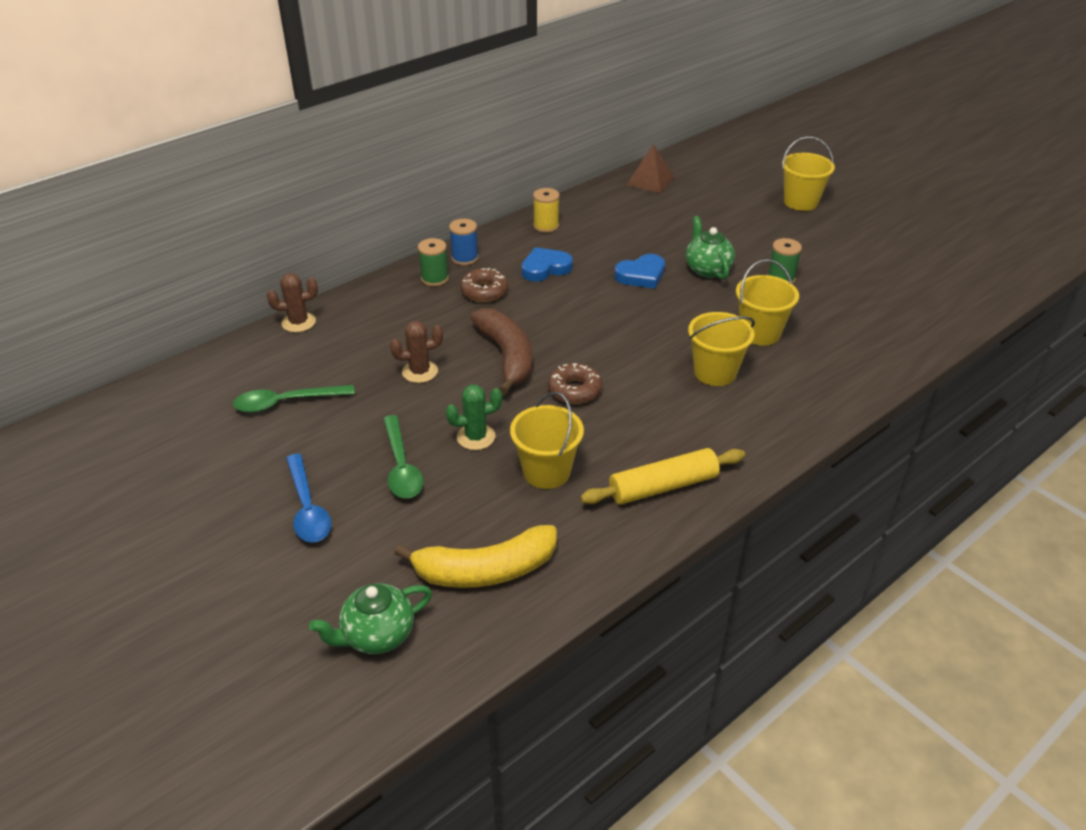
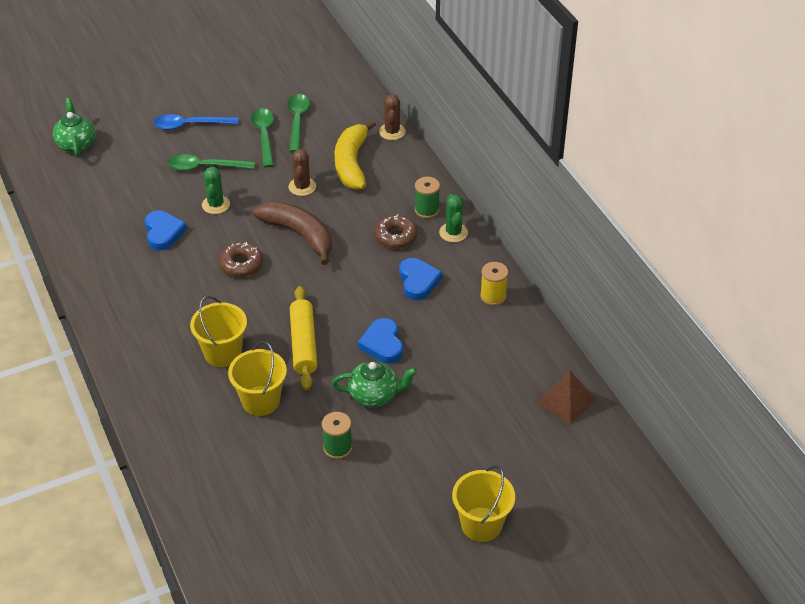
camera: 105 degrees right, 5 degrees up
yellow banana [394,525,557,588] -> yellow banana moved to [334,120,376,190]
blue spool [449,219,479,265] -> green cactus [439,194,468,242]
brown banana [470,308,532,395] -> brown banana turned 135 degrees counterclockwise [254,201,332,265]
yellow bucket [510,392,584,489] -> blue heart [145,210,187,250]
yellow rolling pin [580,448,745,505] -> yellow rolling pin moved to [290,286,317,390]
none -> green spoon [251,108,274,167]

